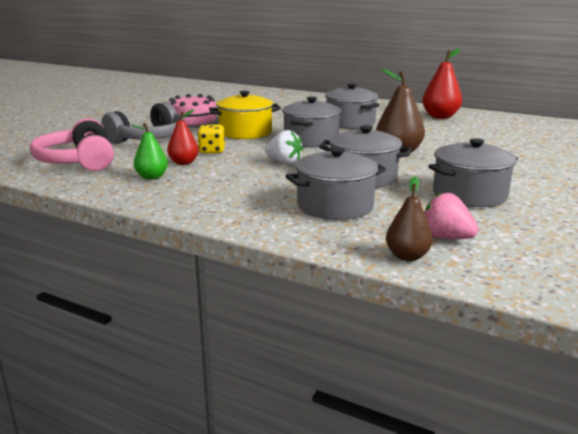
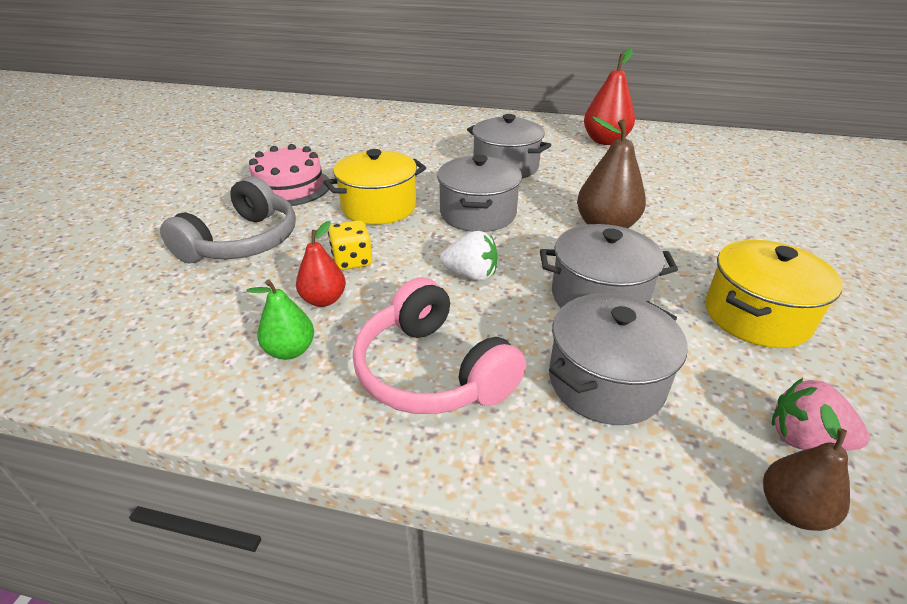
camera: 15 degrees left, 15 degrees up
pink headphones [30,118,114,171] -> pink headphones moved to [353,278,526,414]
grey pot [428,138,518,207] -> yellow pot [705,240,843,348]

